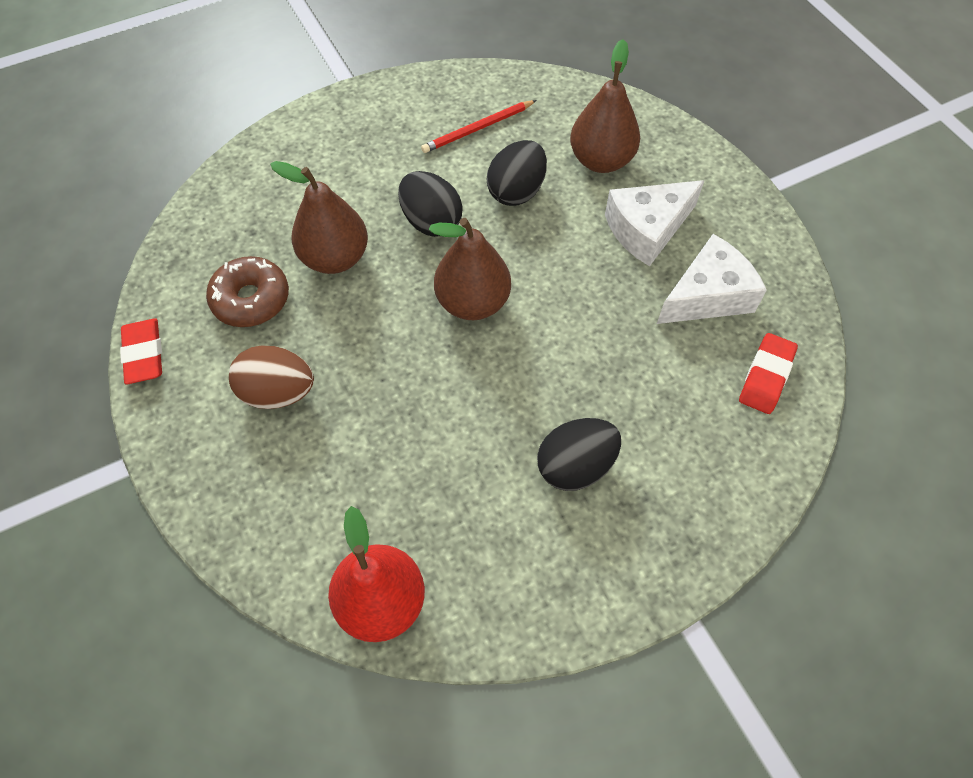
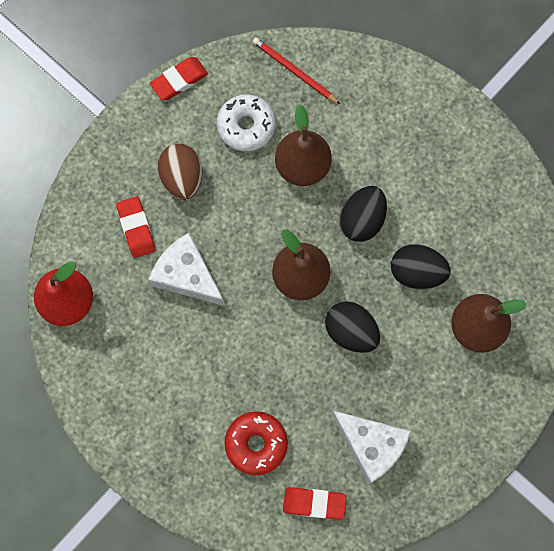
camera: 70 degrees right, 15 degrees up
brown donut [206,256,289,327] -> white donut [217,94,276,151]
red pencil [421,100,537,153] -> red pencil moved to [252,37,340,104]
black egg [537,418,621,491] -> black egg moved to [325,301,380,353]
white cheese [605,180,705,266] -> white cheese moved to [148,233,225,306]
none -> red eraser [116,196,155,258]
none -> red donut [225,411,288,475]

